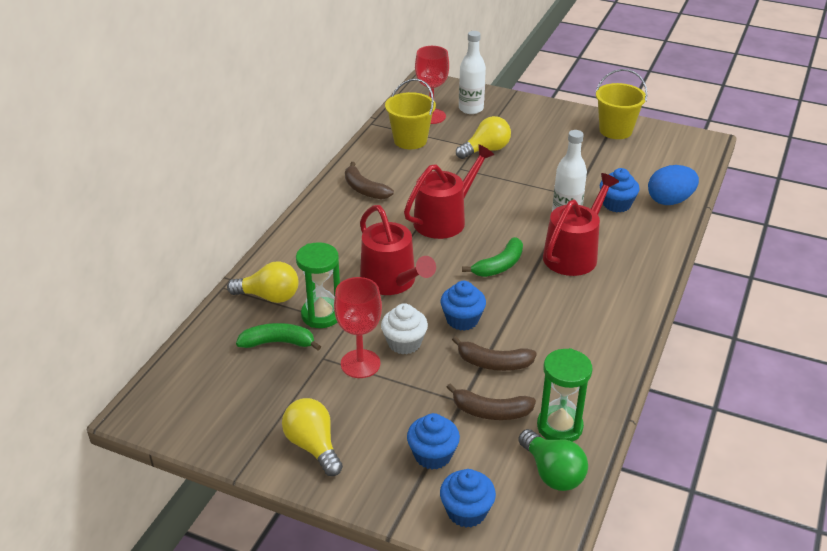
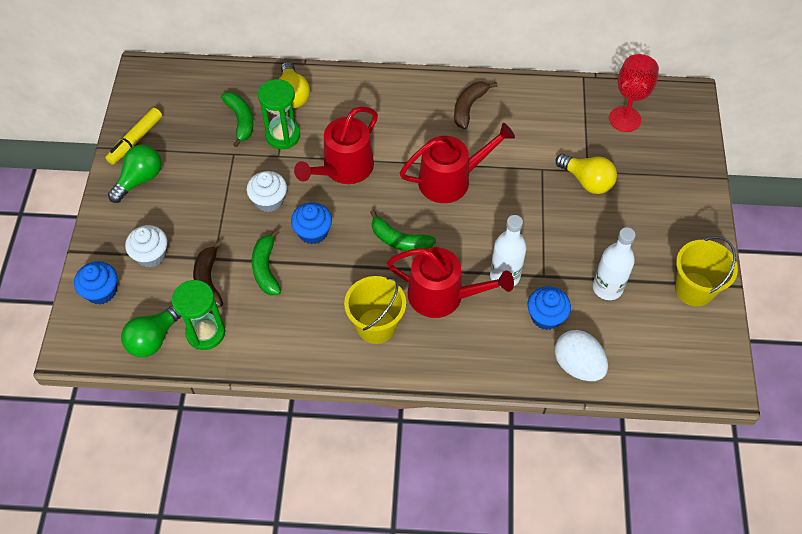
camera: 70 degrees right, 20 degrees up
yellow light bulb [282,398,343,476] -> green light bulb [108,145,161,203]
red goblet [334,277,382,378] -> none
yellow bucket [385,79,436,149] -> yellow bucket moved to [344,276,406,344]
red watering can [404,144,494,239] -> red watering can turned 45 degrees counterclockwise [400,123,515,203]
blue cupcake [407,413,460,470] -> white cupcake [125,225,167,267]
brown banana [452,336,537,371] -> green banana [252,229,281,295]
white bottle [459,31,486,114] -> white bottle moved to [593,227,636,300]
blue egg [648,165,699,205] -> white egg [555,330,608,381]
none -> yellow marker [105,108,162,165]

